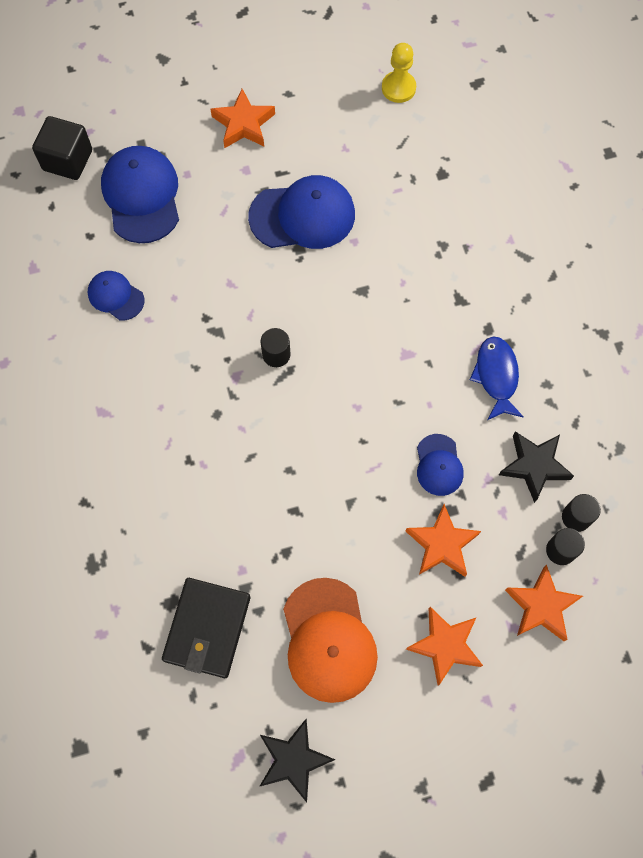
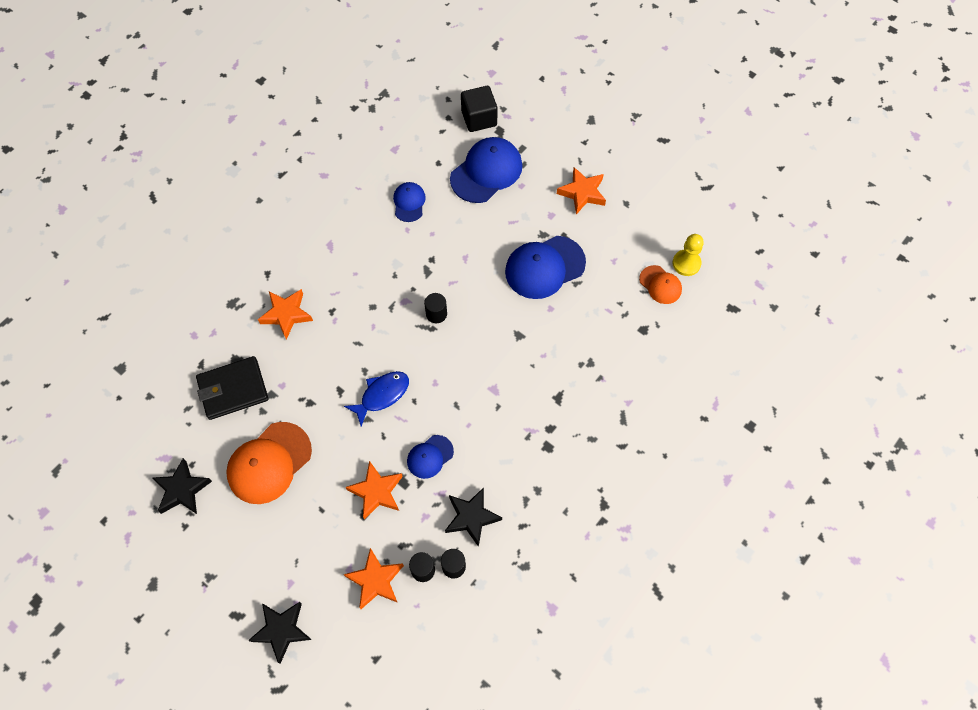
camera: 55 degrees right, 5 degrees down
blue cap [248,175,355,249] -> blue cap turned 105 degrees clockwise [505,236,586,299]
orange star [406,607,483,686] -> orange star moved to [258,289,313,340]
blue fish [470,336,524,420] -> blue fish moved to [344,371,409,426]
none -> black star [248,602,312,664]
none -> orange cap [639,265,682,304]

